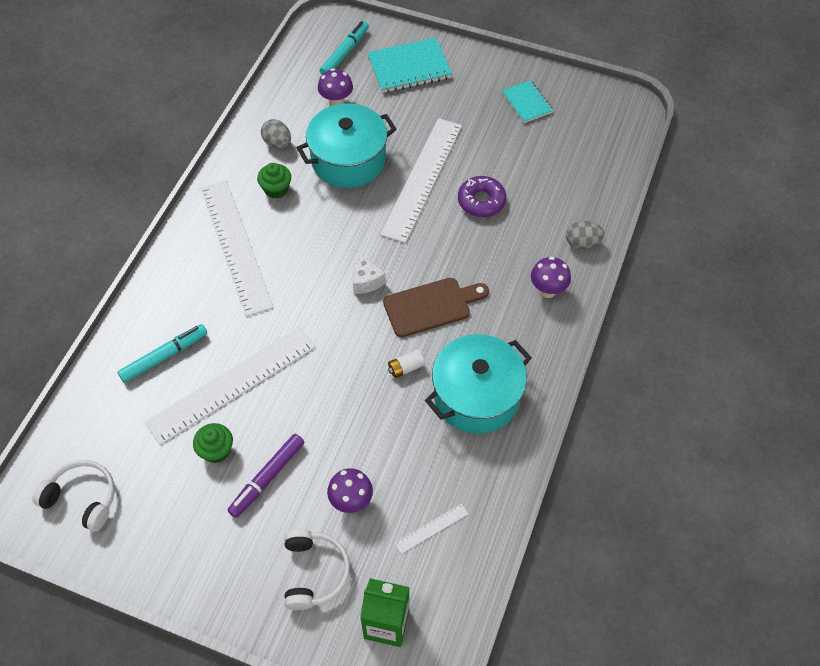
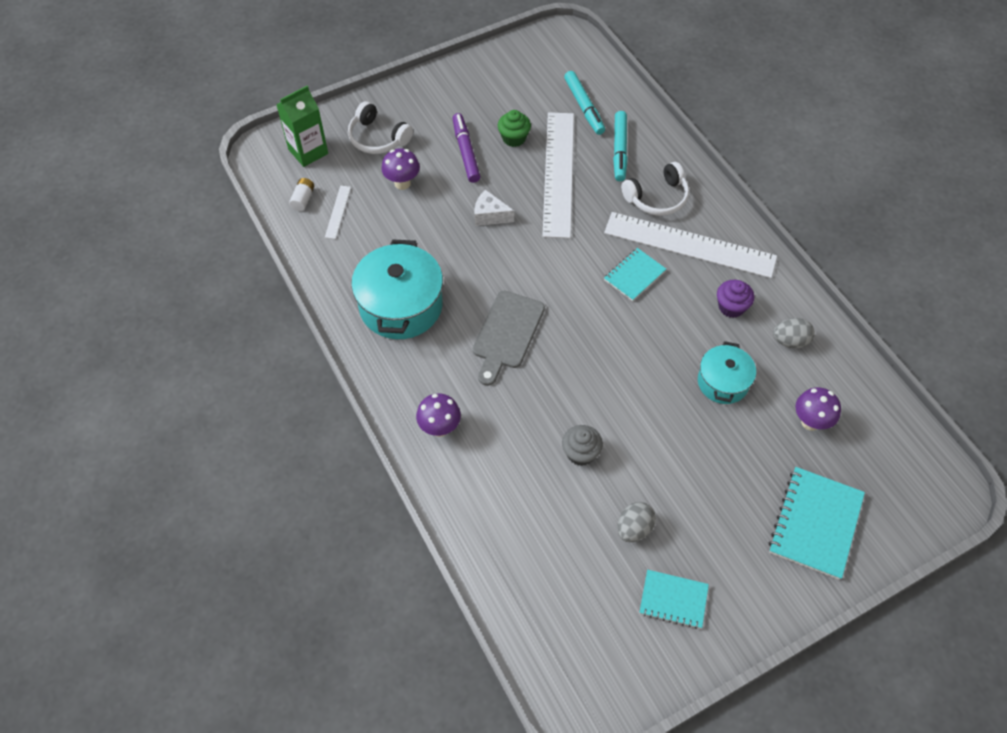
camera: 130 degrees right, 0 degrees up
white headphones [33,460,115,532] -> white headphones moved to [621,162,689,216]
green cupcake [257,163,291,199] -> purple cupcake [717,280,754,318]
turquoise pot [297,103,397,188] -> turquoise pot [698,341,756,404], size x0.59
turquoise marker [320,21,369,74] -> turquoise marker moved to [564,71,605,135]
white cheese [353,250,386,294] -> white cheese moved to [474,190,514,226]
white ruler [380,118,462,243] -> none
brown cutting board [383,278,489,337] -> grey cutting board [473,291,545,386]
white battery [388,349,425,378] -> white battery moved to [289,178,314,211]
purple donut [458,176,506,217] -> grey cupcake [562,425,603,466]
grey egg [566,221,605,249] -> grey egg moved to [617,502,656,542]
none -> turquoise notebook [604,248,666,301]

